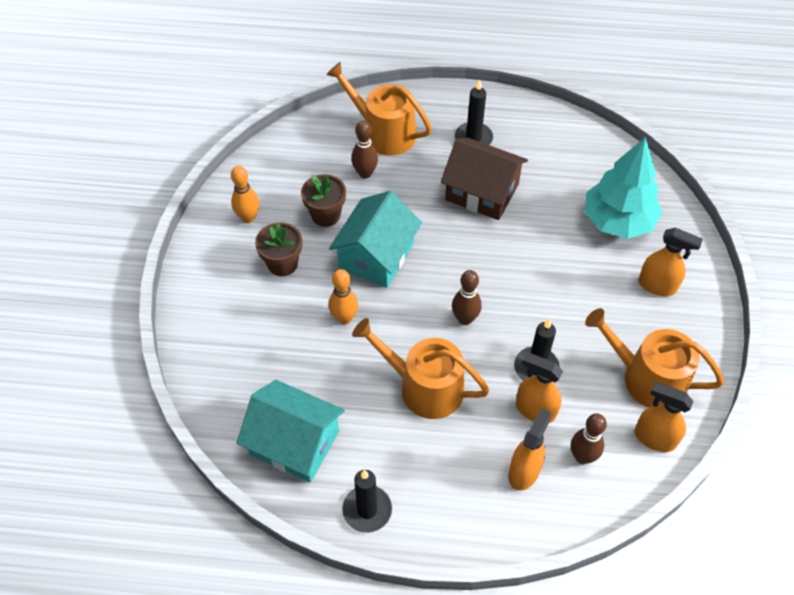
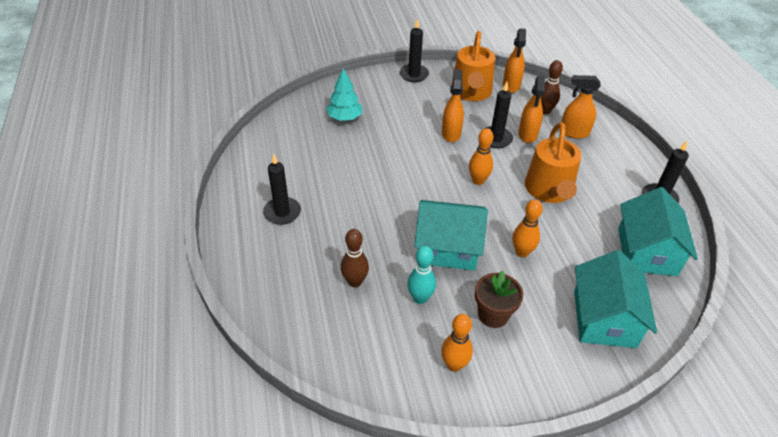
camera: 110 degrees left, 10 degrees down
brown flower pot [301,174,346,227] -> turquoise bowling pin [407,246,436,304]
orange watering can [326,62,432,156] -> none
brown house [441,138,528,220] -> none
brown bowling pin [452,270,482,325] -> orange bowling pin [469,128,493,185]
turquoise tree [585,137,662,239] -> turquoise tree [326,68,362,121], size x0.61
orange spray bottle [639,228,703,296] -> orange spray bottle moved to [442,69,464,142]
none -> black candle [400,18,429,82]
none -> turquoise house [574,250,657,348]

